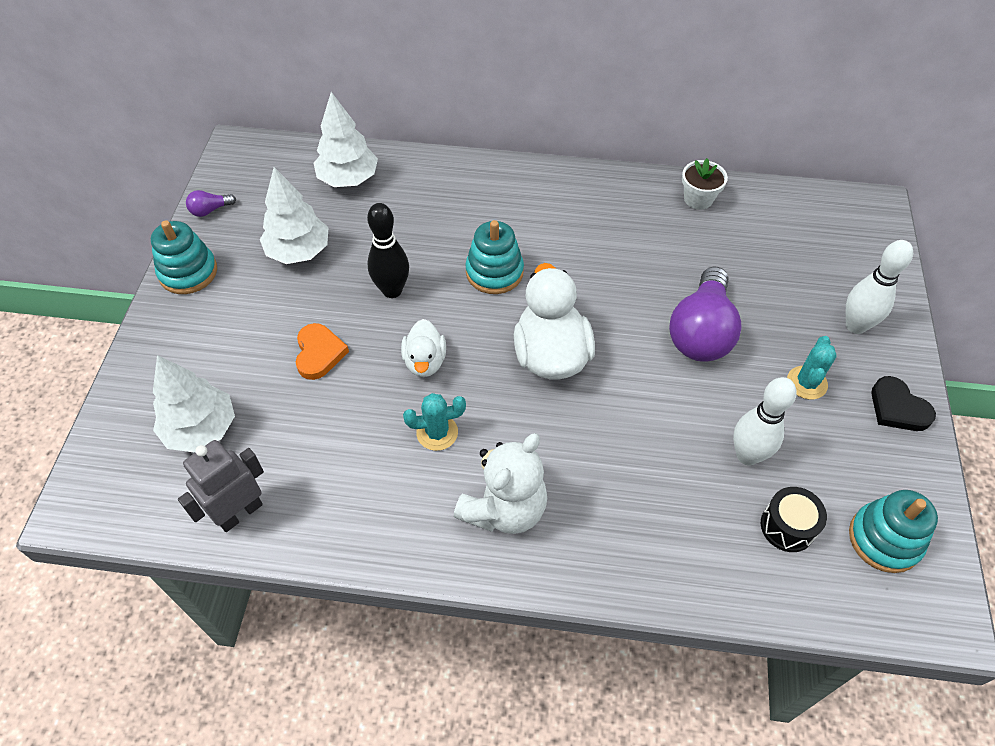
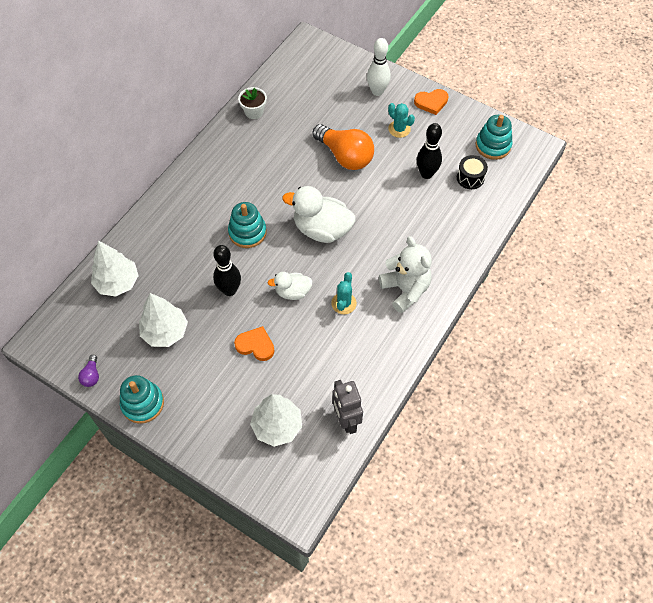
camera: 65 degrees left, 5 degrees up
white duck [401,319,446,377] -> white duck turned 150 degrees clockwise [268,272,313,300]
purple light bulb [669,267,742,362] -> orange light bulb [312,124,374,170]
white bowling pin [733,377,797,465] -> black bowling pin [417,123,442,179]
black heart [871,376,936,431] -> orange heart [414,89,448,115]

